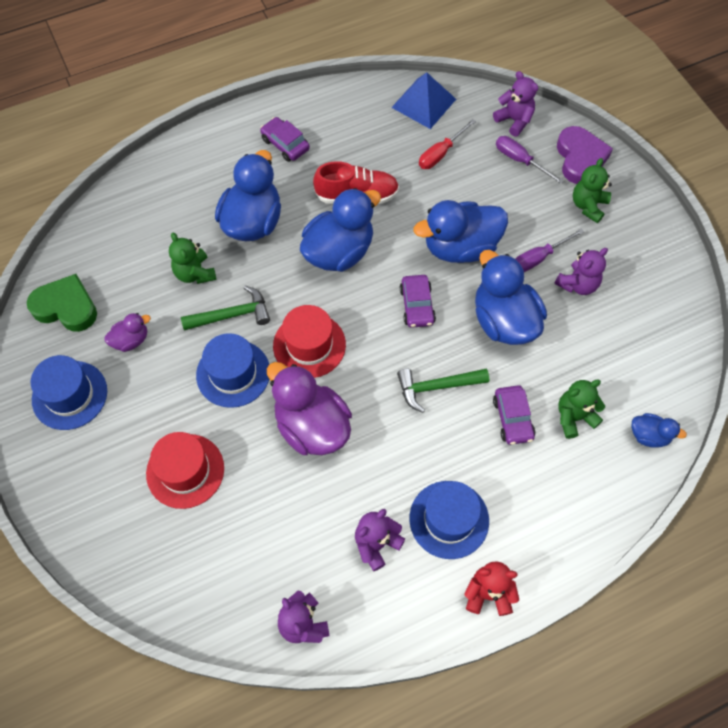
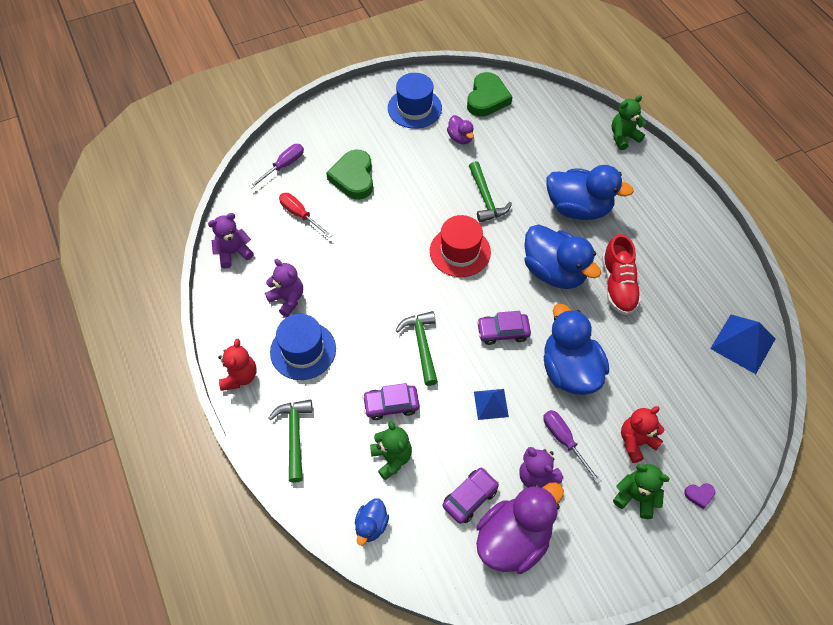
camera: 90 degrees right, 5 degrees down
red hat [146,432,224,509] -> green heart [326,150,373,200]
green teddy bear [169,233,216,284] -> green teddy bear moved to [612,95,646,150]
blue hat [196,333,269,408] -> none
purple car [260,117,310,162] -> purple car moved to [443,468,499,524]
purple duck [267,362,352,455] -> purple duck moved to [476,482,564,574]
red screwdriver [419,119,476,169] -> red screwdriver moved to [279,193,332,238]
blue duck [475,250,547,345] -> blue pyramid [474,389,509,420]
purple teddy bear [493,71,538,137] -> none
purple screwdriver [496,136,564,184] -> purple screwdriver moved to [249,144,304,188]
purple heart [557,126,613,184] -> purple heart [684,483,715,509], size x0.42
none -> green hammer [269,400,313,483]
none -> red teddy bear [621,406,664,463]

